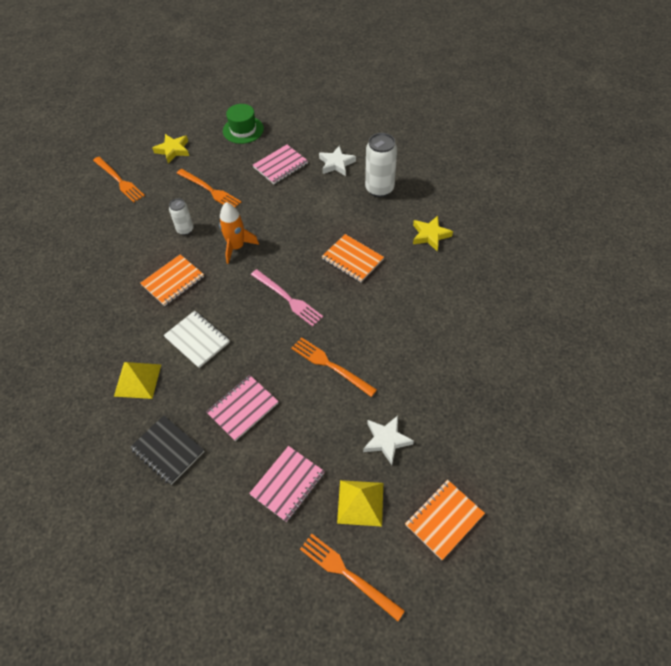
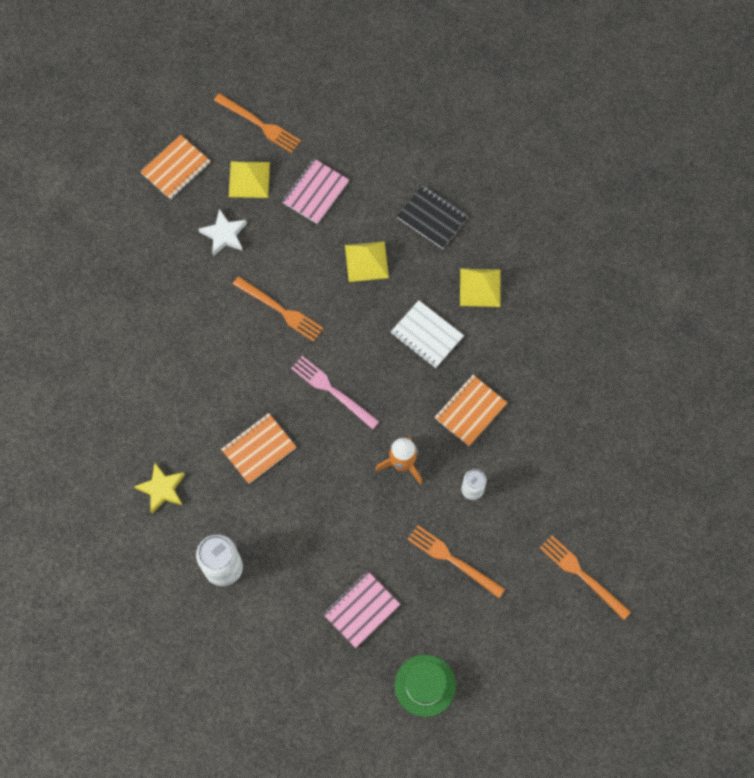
camera: 175 degrees right, 15 degrees up
yellow star [152,134,189,163] -> none
pink notebook [206,375,279,441] -> yellow pyramid [345,241,389,282]
white star [319,145,356,176] -> none
orange notebook [322,234,384,282] -> orange notebook turned 75 degrees counterclockwise [221,413,296,484]

